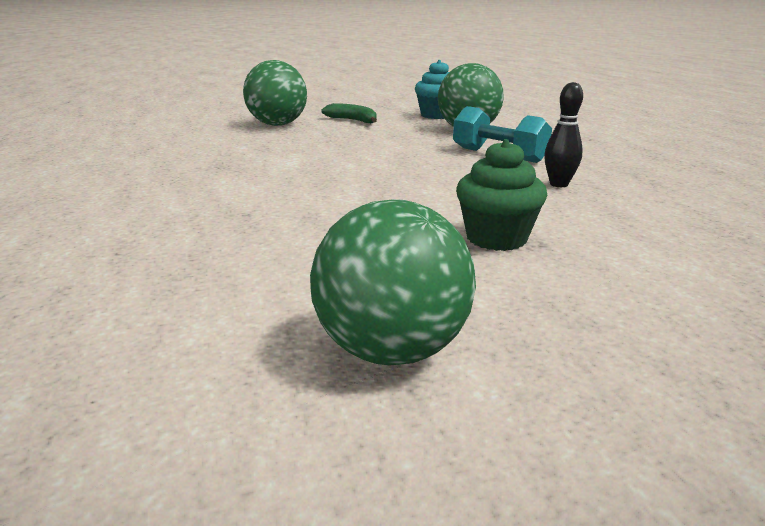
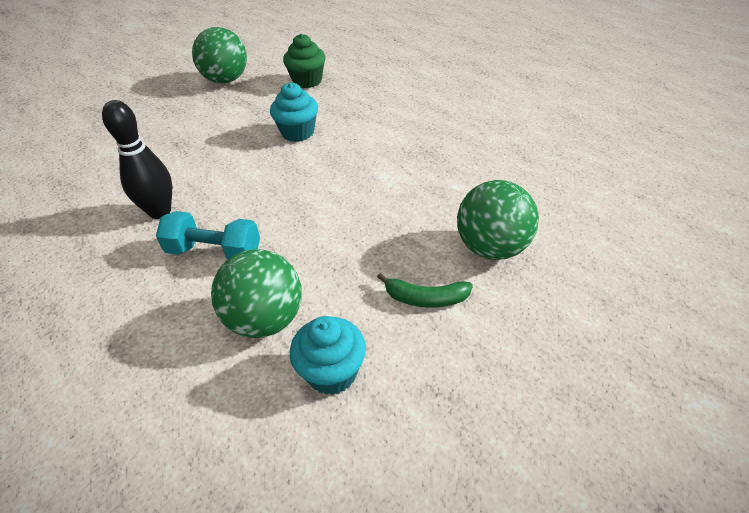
camera: 155 degrees right, 20 degrees up
green cupcake [456,139,547,251] -> green cupcake moved to [283,34,325,88]
black bowling pin [544,82,583,187] -> black bowling pin [102,100,172,219], size x1.57
none -> turquoise cupcake [270,83,318,142]

